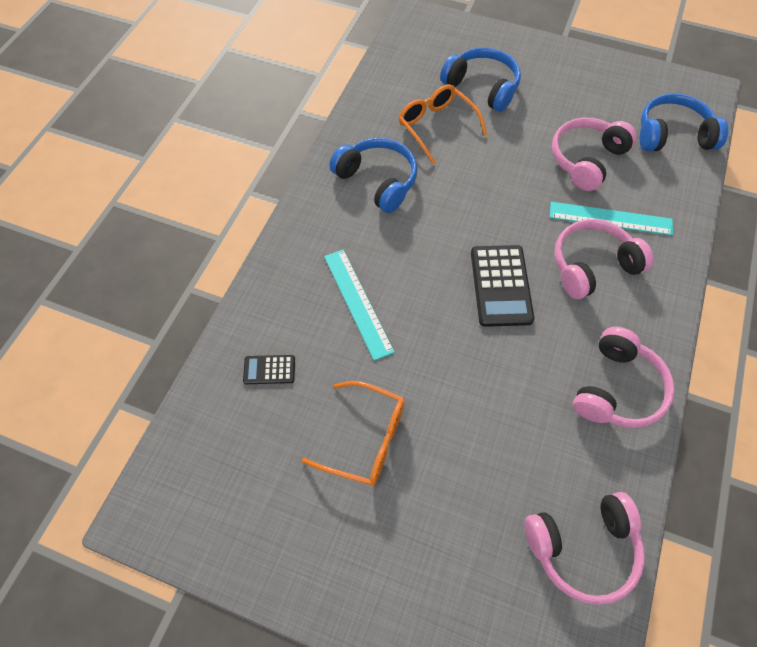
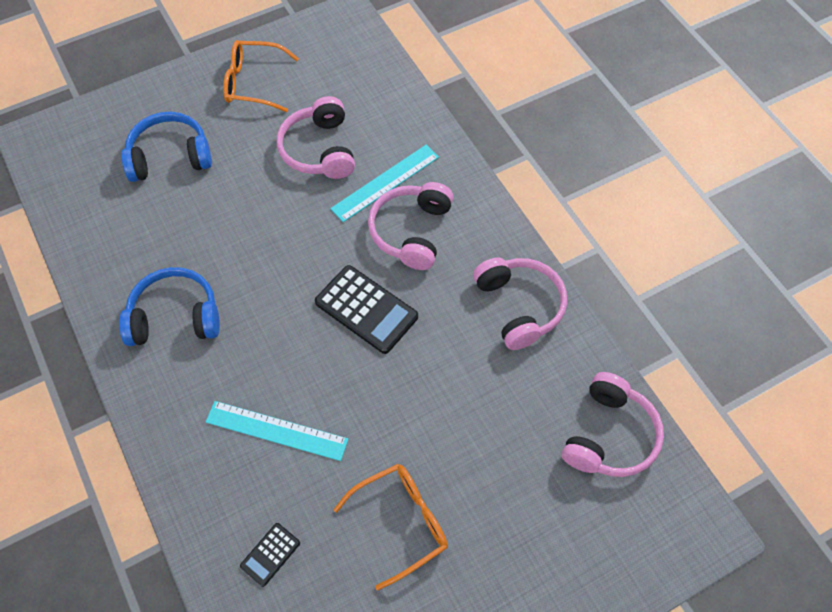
camera: 50 degrees left, 0 degrees up
orange glasses [399,84,487,164] -> orange glasses moved to [223,40,299,112]
blue headphones [640,93,728,152] -> none

